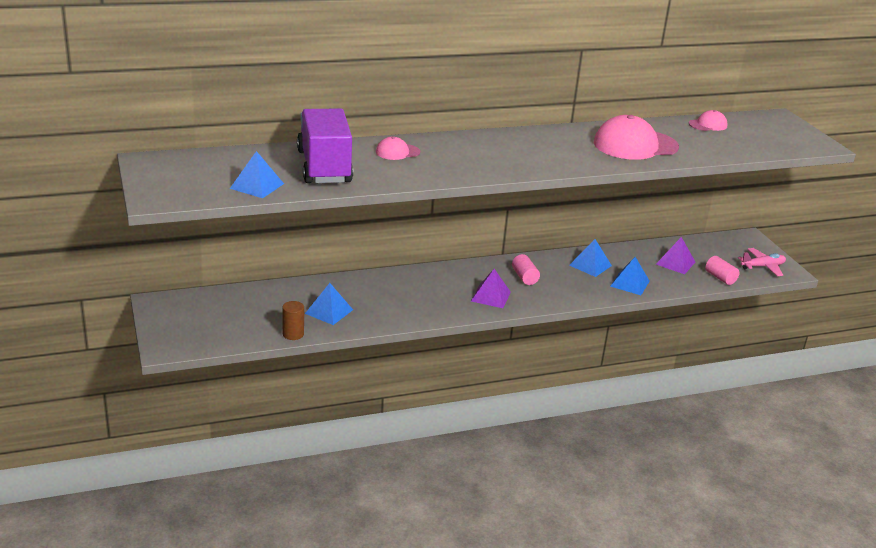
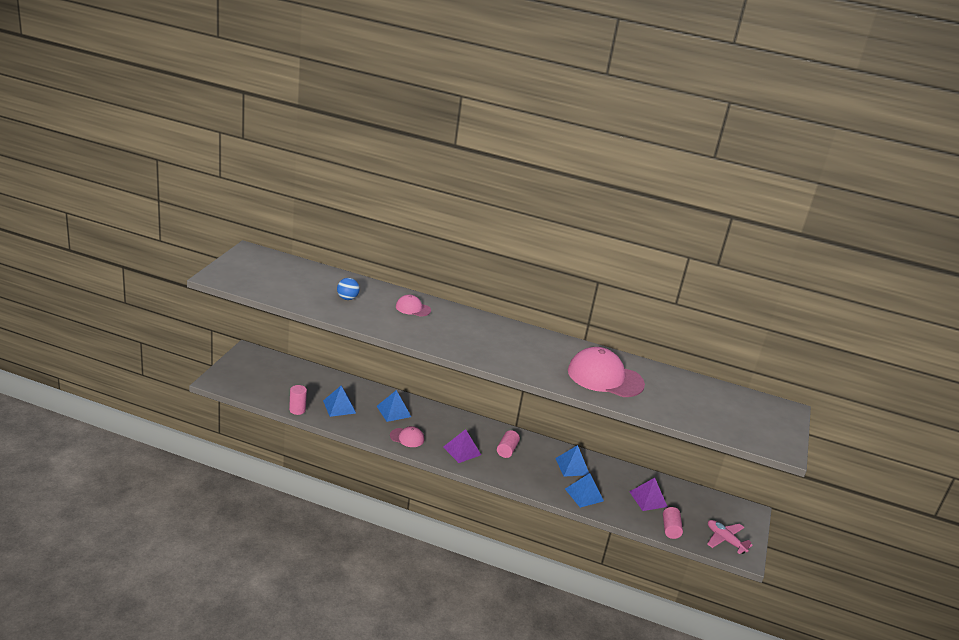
camera: 35 degrees right, 0 degrees up
blue pyramid [230,151,284,198] -> blue pyramid moved to [377,390,411,422]
brown cylinder [282,301,304,340] -> pink cylinder [289,385,307,415]
purple truck [297,109,353,183] -> blue ball [337,278,359,300]
pink cap [689,110,727,131] -> pink cap moved to [390,426,424,447]
pink plane [738,248,786,276] -> pink plane turned 150 degrees counterclockwise [707,520,753,554]

